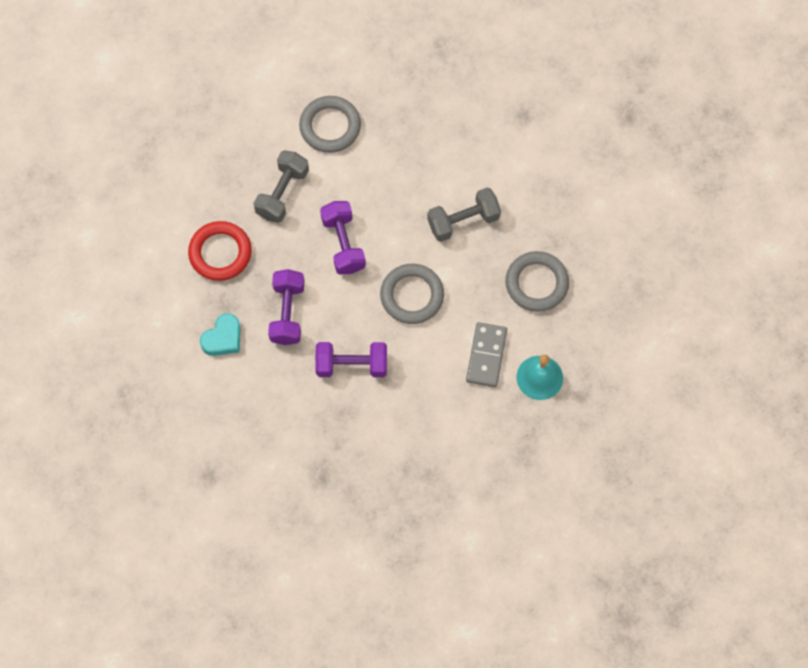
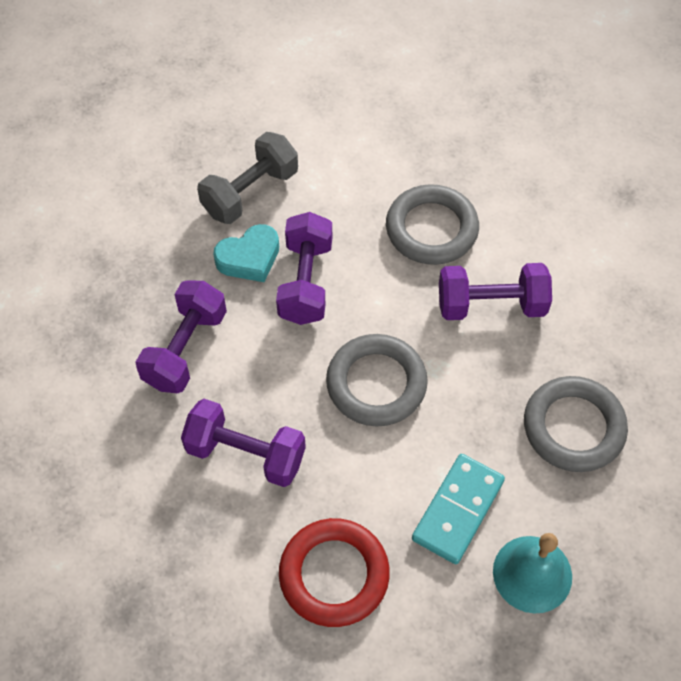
camera: 20 degrees right, 10 degrees down
red ring [188,221,252,281] -> red ring moved to [279,518,390,627]
turquoise heart [200,313,240,356] -> turquoise heart moved to [213,224,279,282]
grey ring [299,96,361,153] -> grey ring moved to [386,184,479,265]
grey dumbbell [427,187,501,242] -> purple dumbbell [439,263,552,320]
grey domino [466,322,507,387] -> turquoise domino [412,454,505,564]

